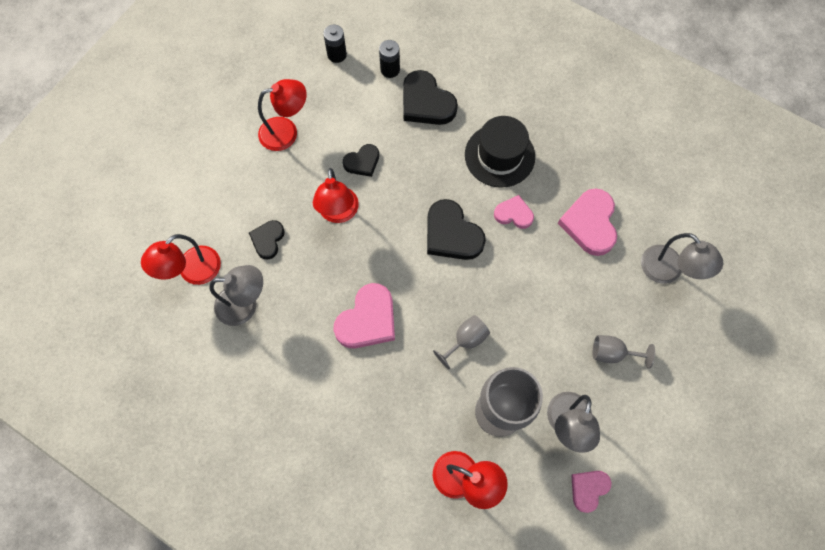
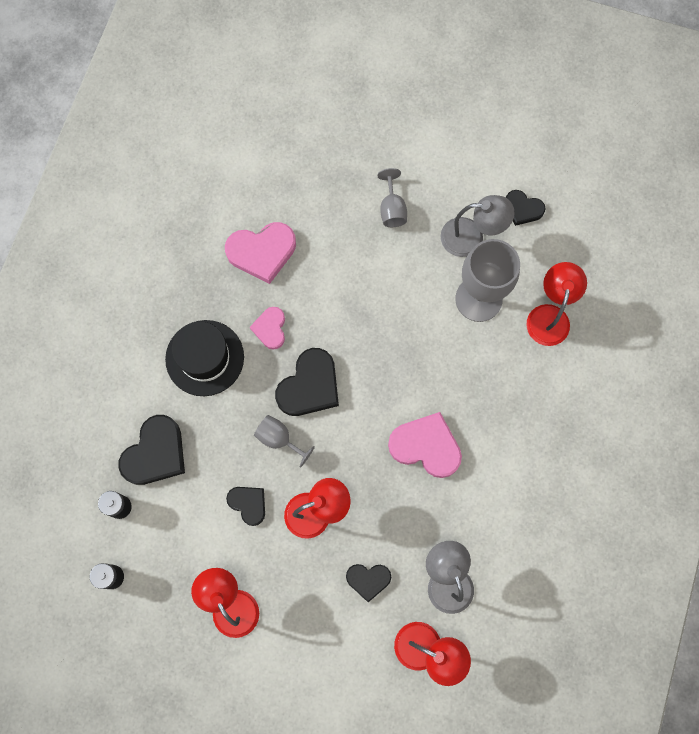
camera: 105 degrees left, 5 degrees up
grey goblet [433,315,490,369] -> grey goblet moved to [254,415,315,468]
pink heart [571,471,611,513] -> black heart [506,190,546,226]
grey lamp [641,233,723,284] -> none

